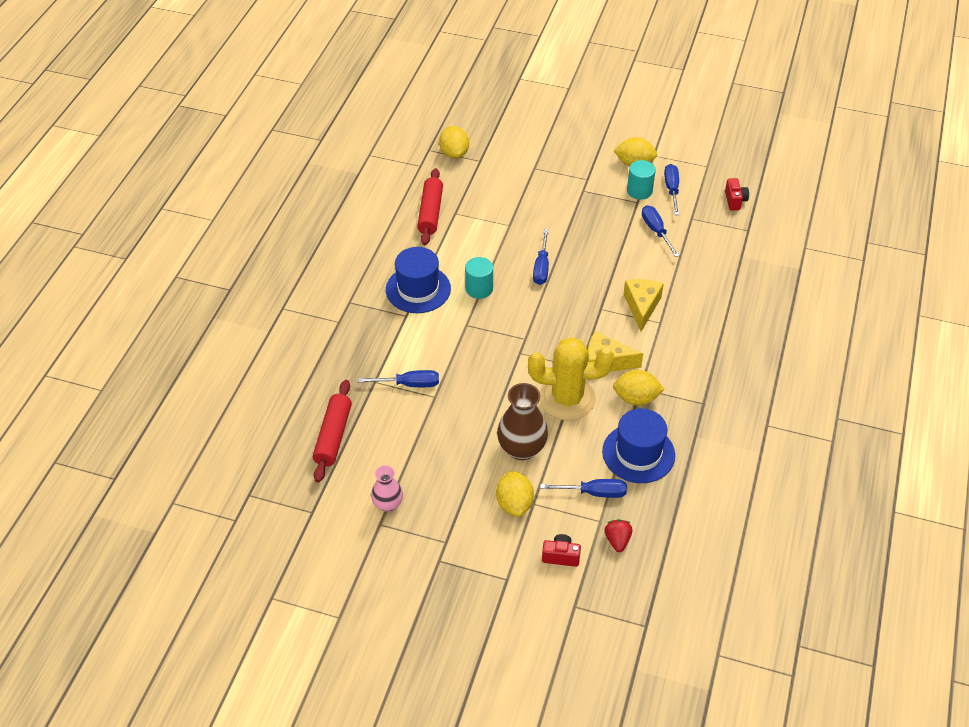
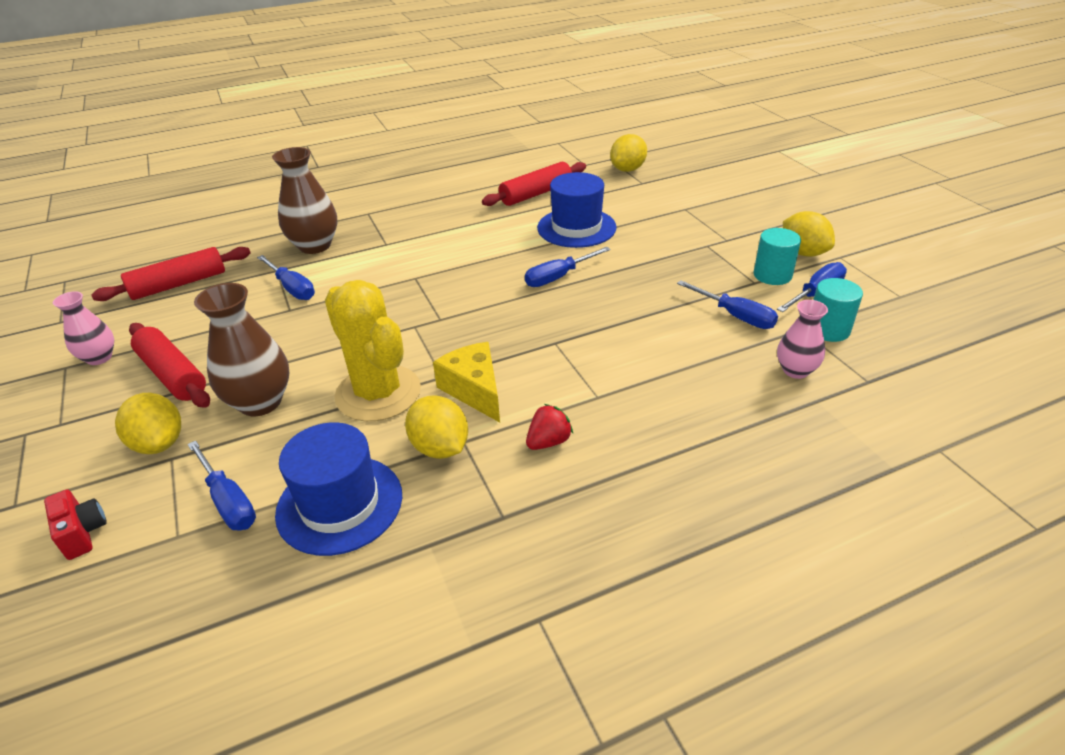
camera: 50 degrees right, 10 degrees down
blue hat [386,247,451,313] -> blue hat moved to [537,172,617,248]
turquoise cylinder [465,257,493,299] -> turquoise cylinder moved to [813,278,863,342]
yellow lemon [496,470,534,517] -> yellow lemon turned 75 degrees counterclockwise [115,393,181,454]
red strawberry [605,519,632,552] -> red strawberry moved to [526,404,573,450]
yellow cheese [624,279,664,332] -> none
blue screwdriver [642,205,679,257] -> blue screwdriver turned 105 degrees clockwise [677,280,778,329]
red camera [725,178,749,210] -> none
none -> red rolling pin [129,323,210,408]
none -> brown vase [272,147,337,254]
none -> pink vase [777,300,828,379]

